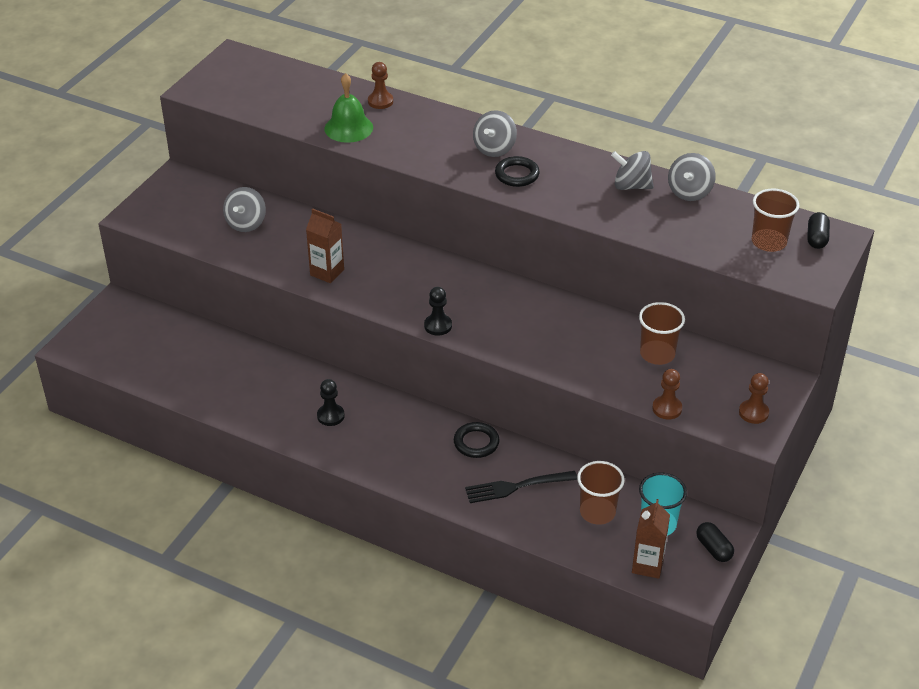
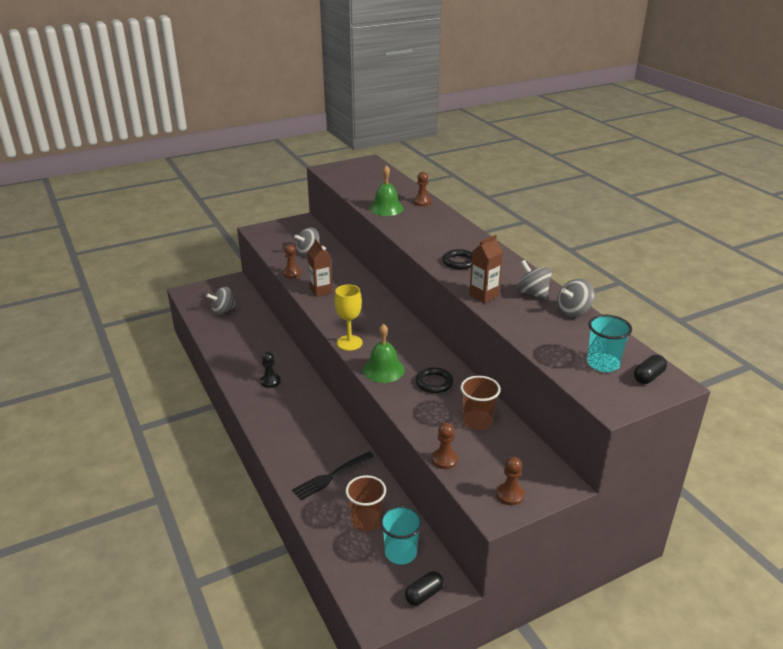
camera: 35 degrees right, 10 degrees down
black pawn [424,287,452,336] -> yellow goblet [335,284,363,351]
black ring [454,422,499,458] -> black ring moved to [416,367,453,393]
black fork [465,471,577,503] -> black fork turned 60 degrees counterclockwise [292,451,374,500]
grey spinning top [473,110,517,157] -> grey spinning top moved to [206,287,237,315]
brown carton [632,499,670,579] -> brown carton moved to [469,235,503,303]
black capsule [696,522,734,562] -> black capsule turned 45 degrees clockwise [405,571,444,606]
brown cup [752,189,800,252] -> turquoise cup [587,315,632,372]
none -> brown pawn [283,244,301,278]
none -> green bell [363,323,405,383]

